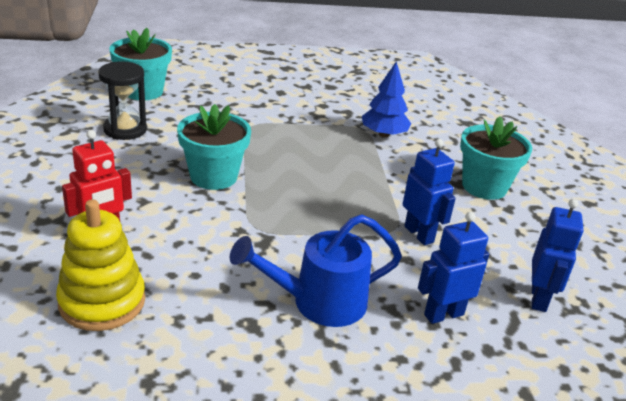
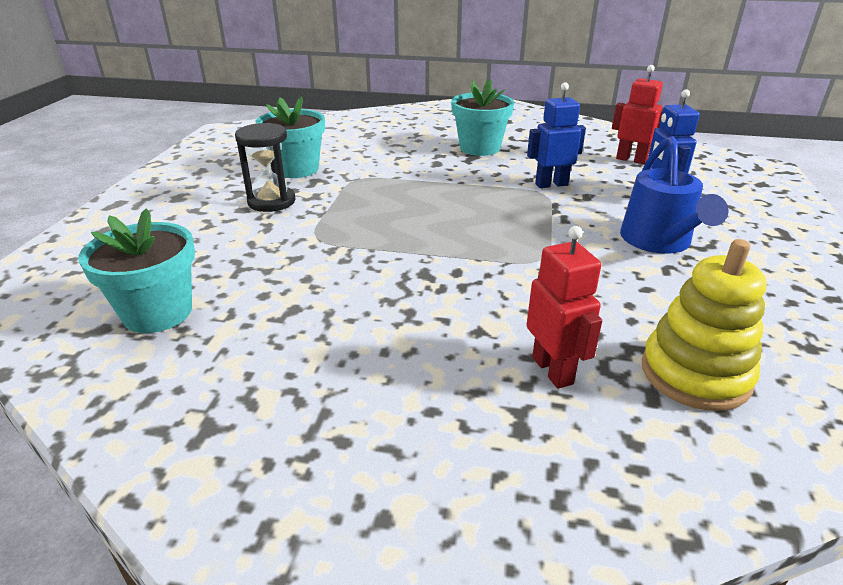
camera: 70 degrees left, 0 degrees up
black hourglass [98,61,147,140] -> black hourglass moved to [235,123,295,212]
turquoise flower pot [177,104,251,190] -> turquoise flower pot moved to [255,96,325,178]
blue tree [362,61,411,137] -> none
blue robot [532,199,583,312] -> red robot [612,65,663,164]

